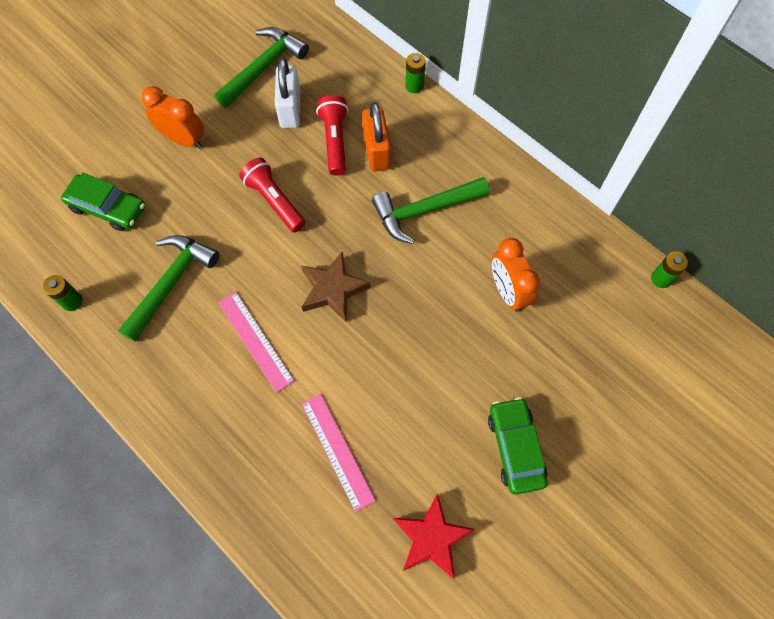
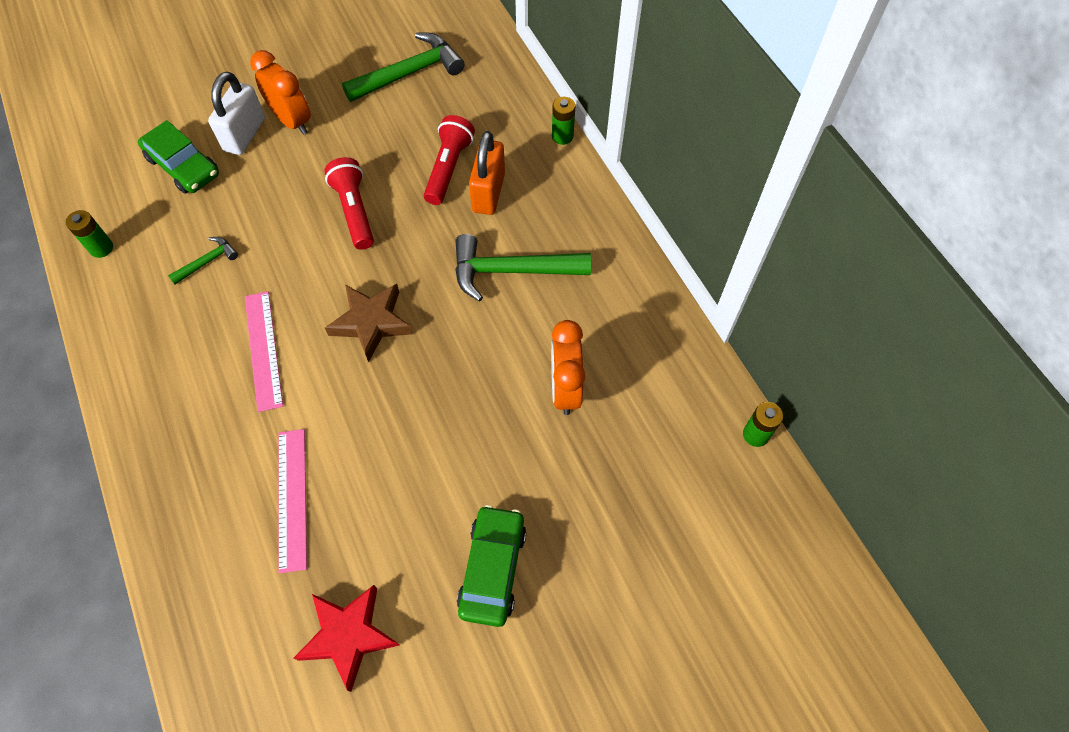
camera: 20 degrees right, 5 degrees down
green hammer [118,235,220,342] -> green hammer [168,237,238,285], size x0.50
white padlock [275,58,300,128] -> white padlock moved to [208,72,265,155]

